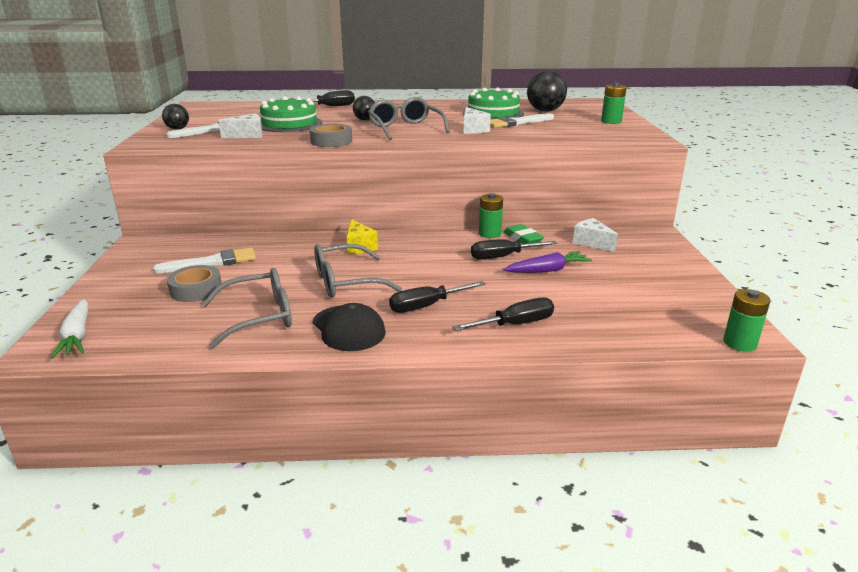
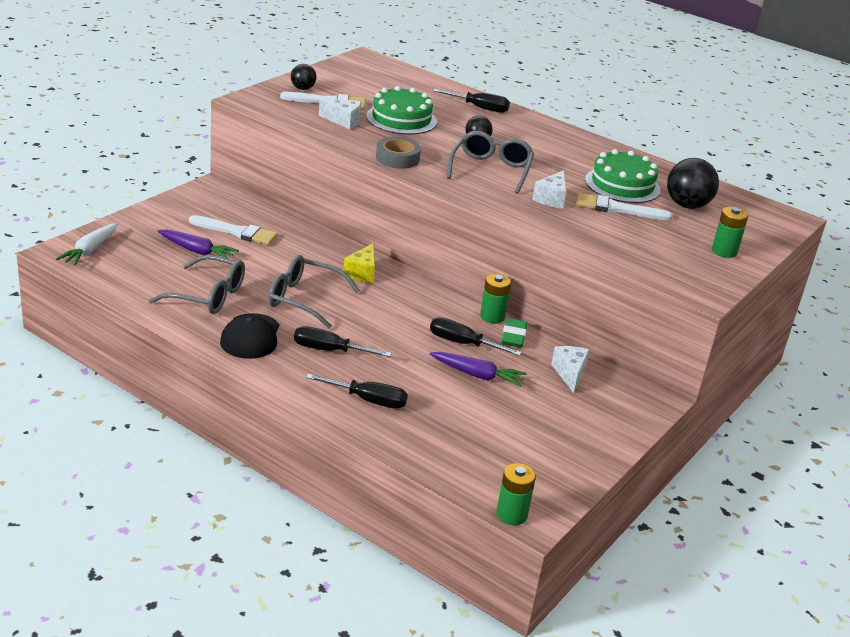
camera: 35 degrees right, 5 degrees up
grey tape [167,265,222,302] -> purple carrot [158,229,239,259]

